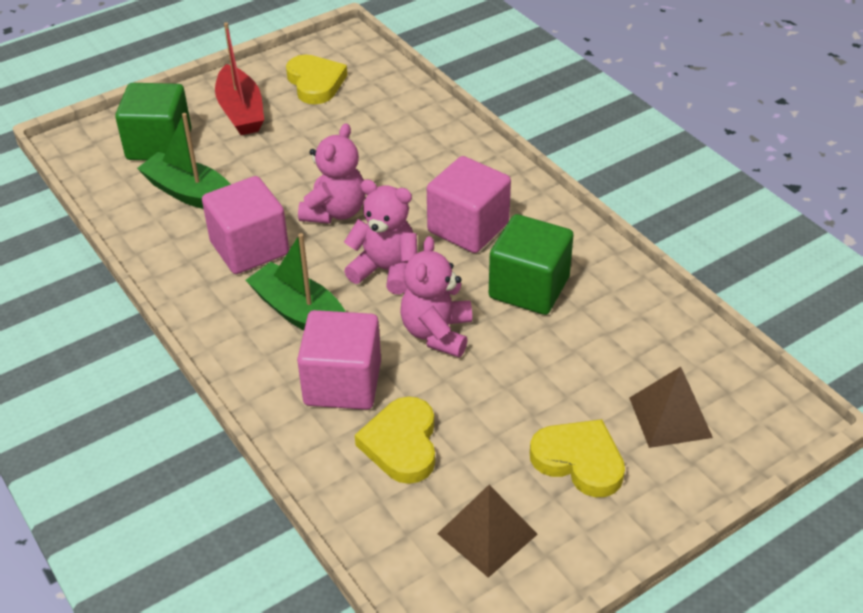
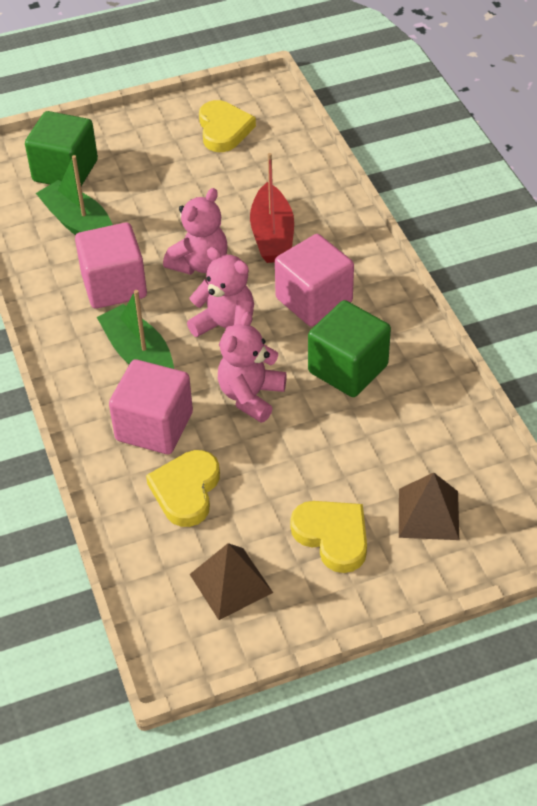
camera: 15 degrees right, 5 degrees up
red boat [215,22,264,135] -> red boat moved to [250,153,294,263]

